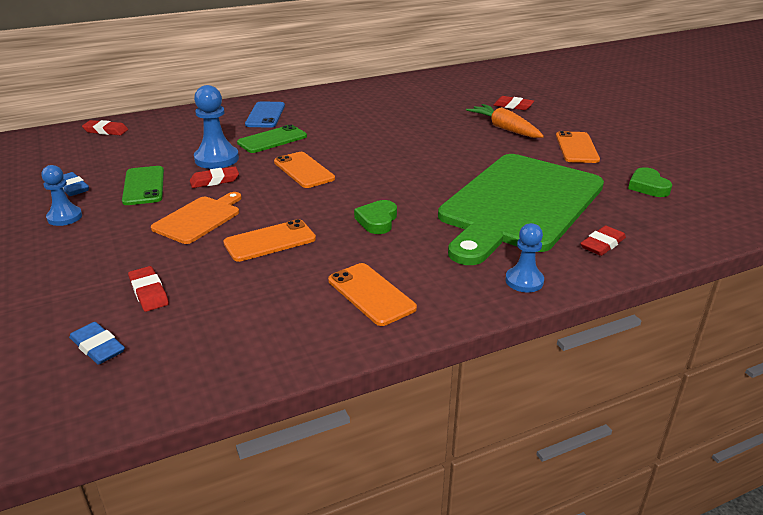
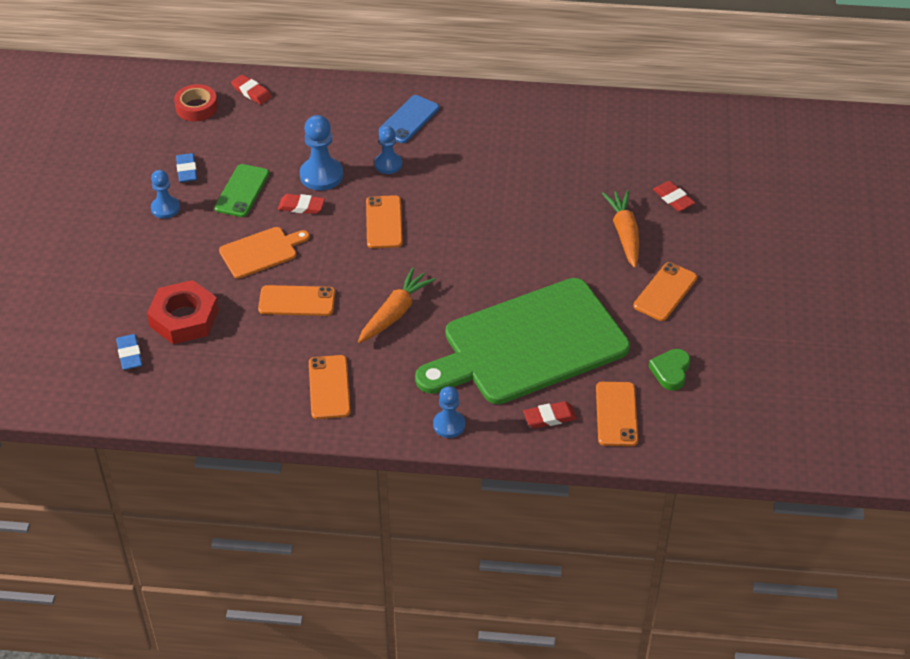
camera: 30 degrees right, 15 degrees up
red eraser [128,266,169,312] -> red nut [147,280,219,344]
green phone [237,124,307,153] -> blue pawn [374,126,402,174]
green heart [354,200,397,234] -> orange carrot [358,267,436,343]
none -> red tape [174,84,218,122]
none -> orange phone [596,382,638,446]

